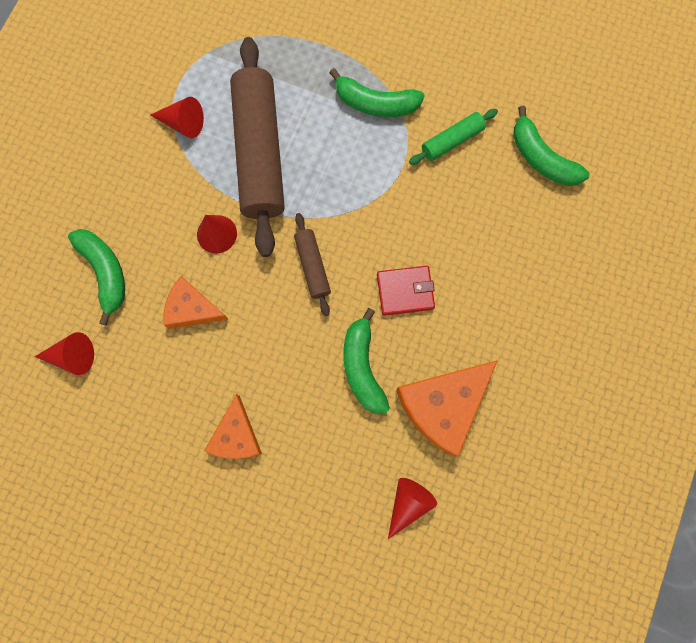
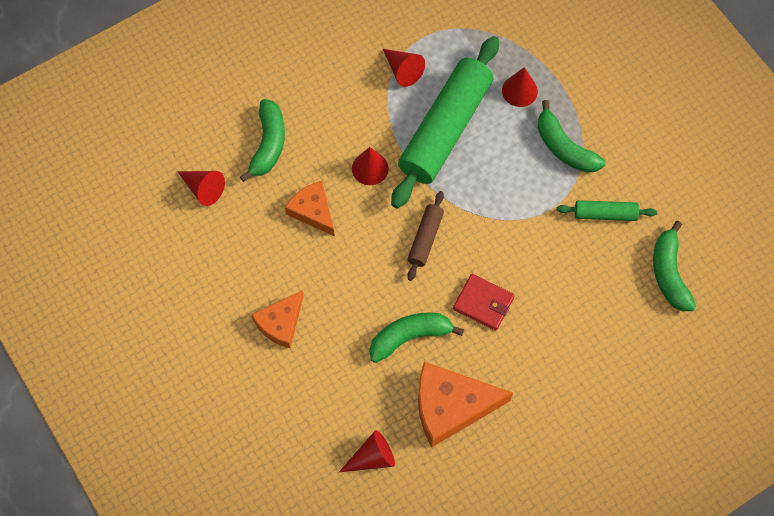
camera: 35 degrees right, 10 degrees down
brown rolling pin [230,37,285,257] -> green rolling pin [391,36,499,209]
green banana [343,308,390,414] -> green banana turned 45 degrees clockwise [369,312,464,363]
none -> red cone [502,67,538,107]

